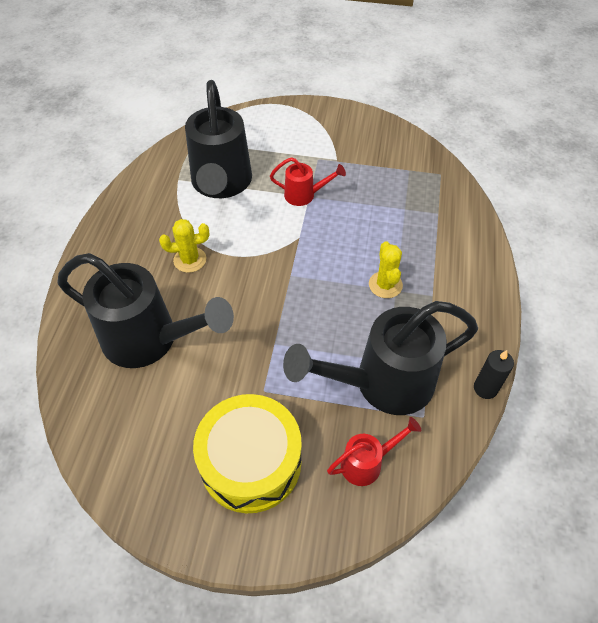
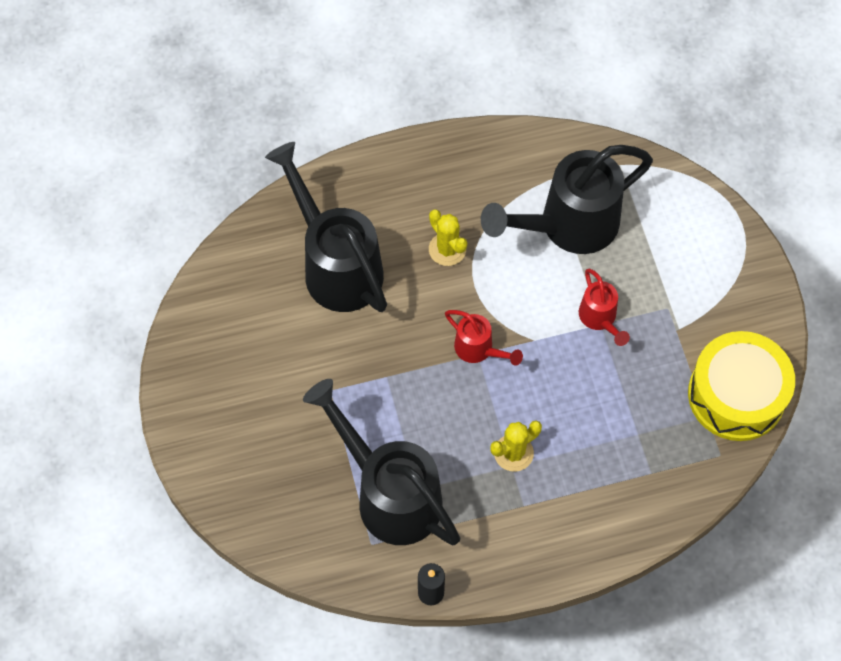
camera: 65 degrees right, 10 degrees up
black watering can [57,253,234,368] -> black watering can turned 150 degrees clockwise [265,142,387,312]
yellow drum [193,394,302,513] -> yellow drum moved to [688,331,795,441]
red watering can [327,417,421,486] -> red watering can moved to [445,310,523,366]

